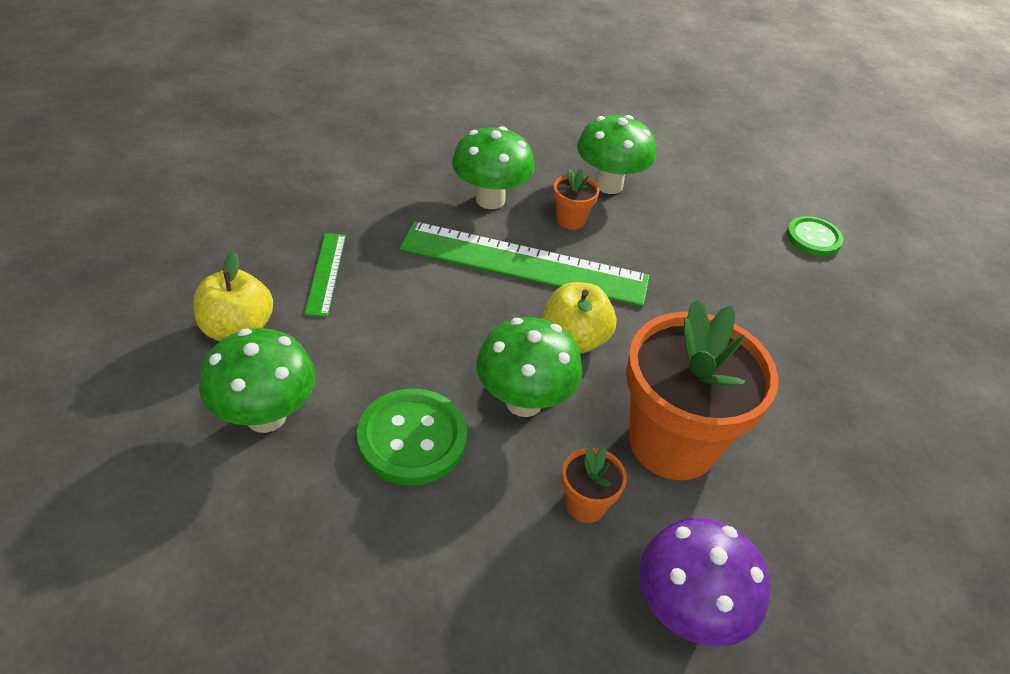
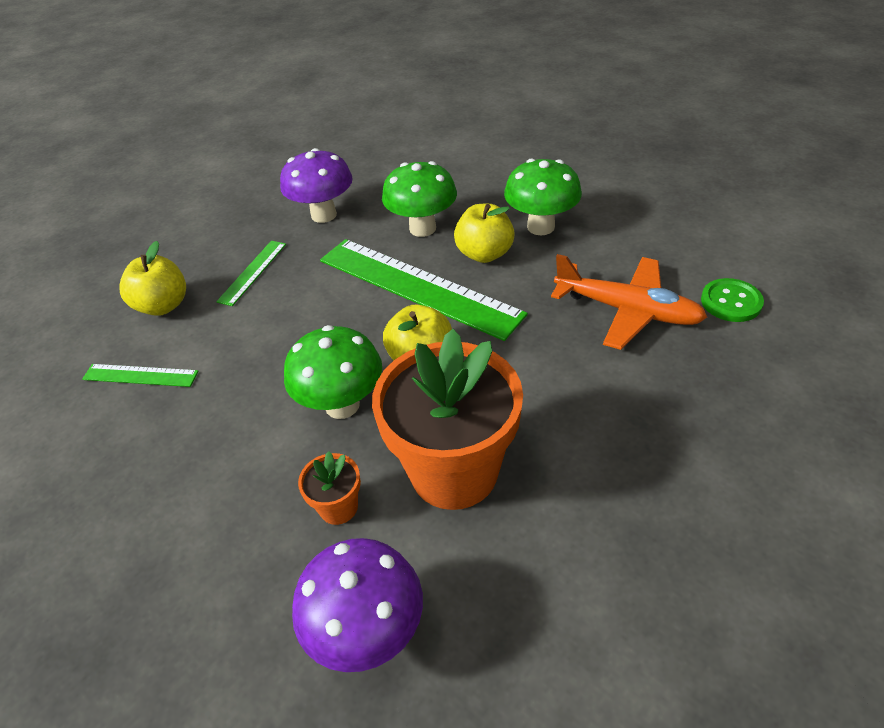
camera: 30 degrees right, 0 degrees up
green mushroom [199,328,315,433] -> green ruler [82,364,199,387]
green button [357,388,467,486] -> none
orange flower pot [553,169,600,230] -> yellow apple [454,204,515,263]
none -> purple mushroom [280,148,352,223]
none -> orange plane [551,254,707,350]

